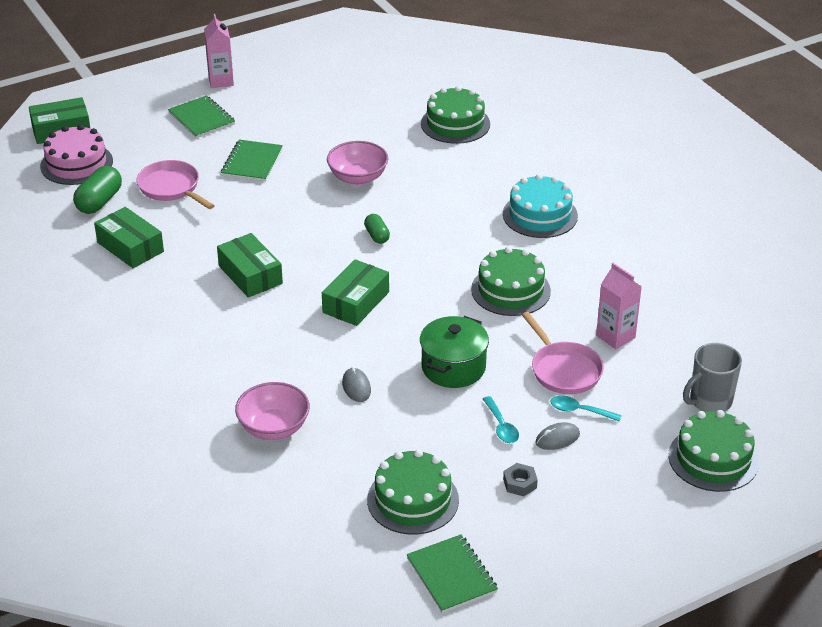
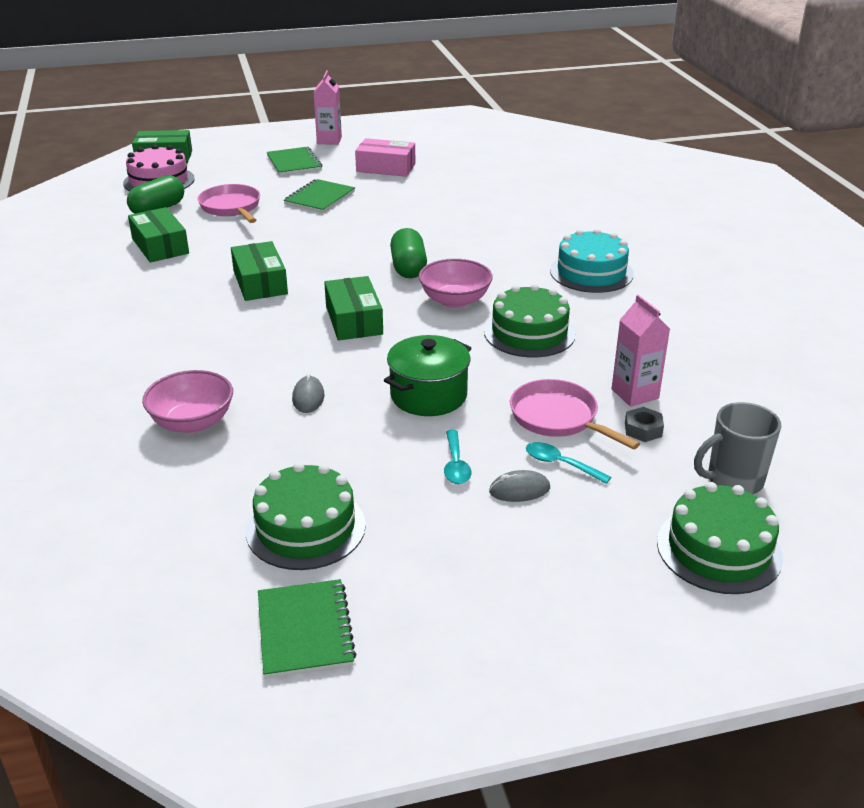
camera: 15 degrees right, 5 degrees down
green box [322,259,389,326] -> green box turned 60 degrees counterclockwise [324,276,383,340]
pink bowl [327,141,388,185] -> pink bowl moved to [419,258,493,308]
green capsule [364,214,390,244] -> green capsule [390,228,427,278], size x1.67
green cake [421,86,490,144] -> none
grey nut [503,463,538,496] -> grey nut moved to [625,407,664,442]
pink pan [522,312,604,394] -> pink pan turned 150 degrees clockwise [510,379,640,450]
none -> pink box [355,138,415,177]

